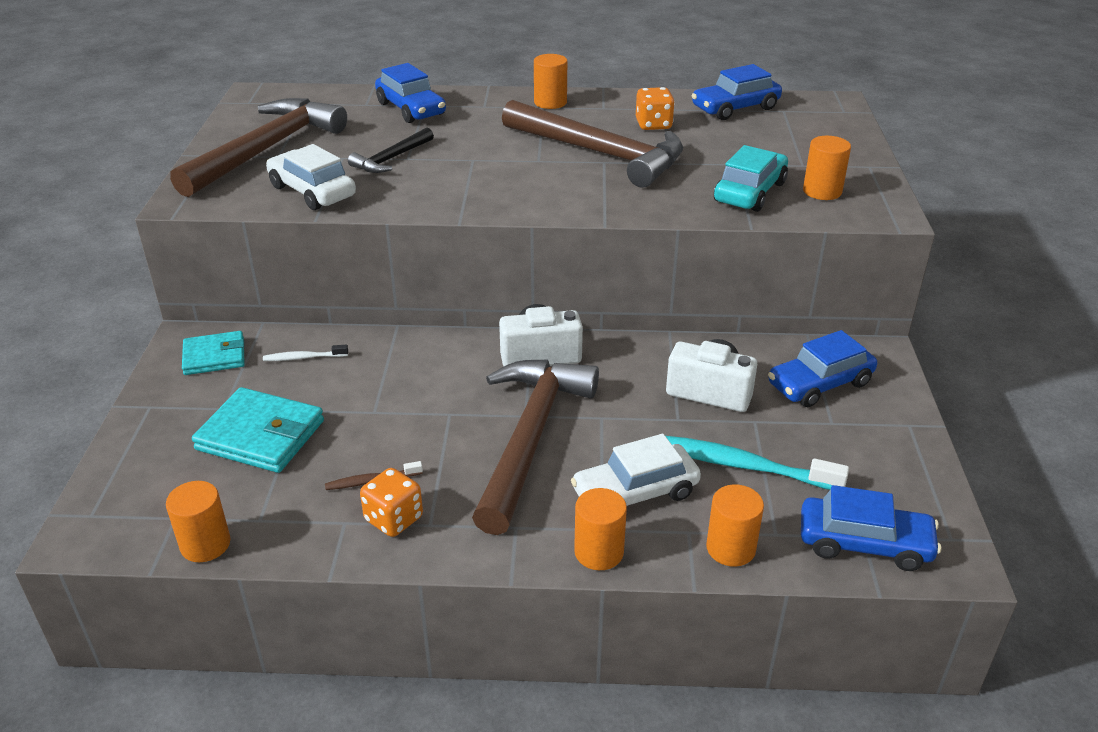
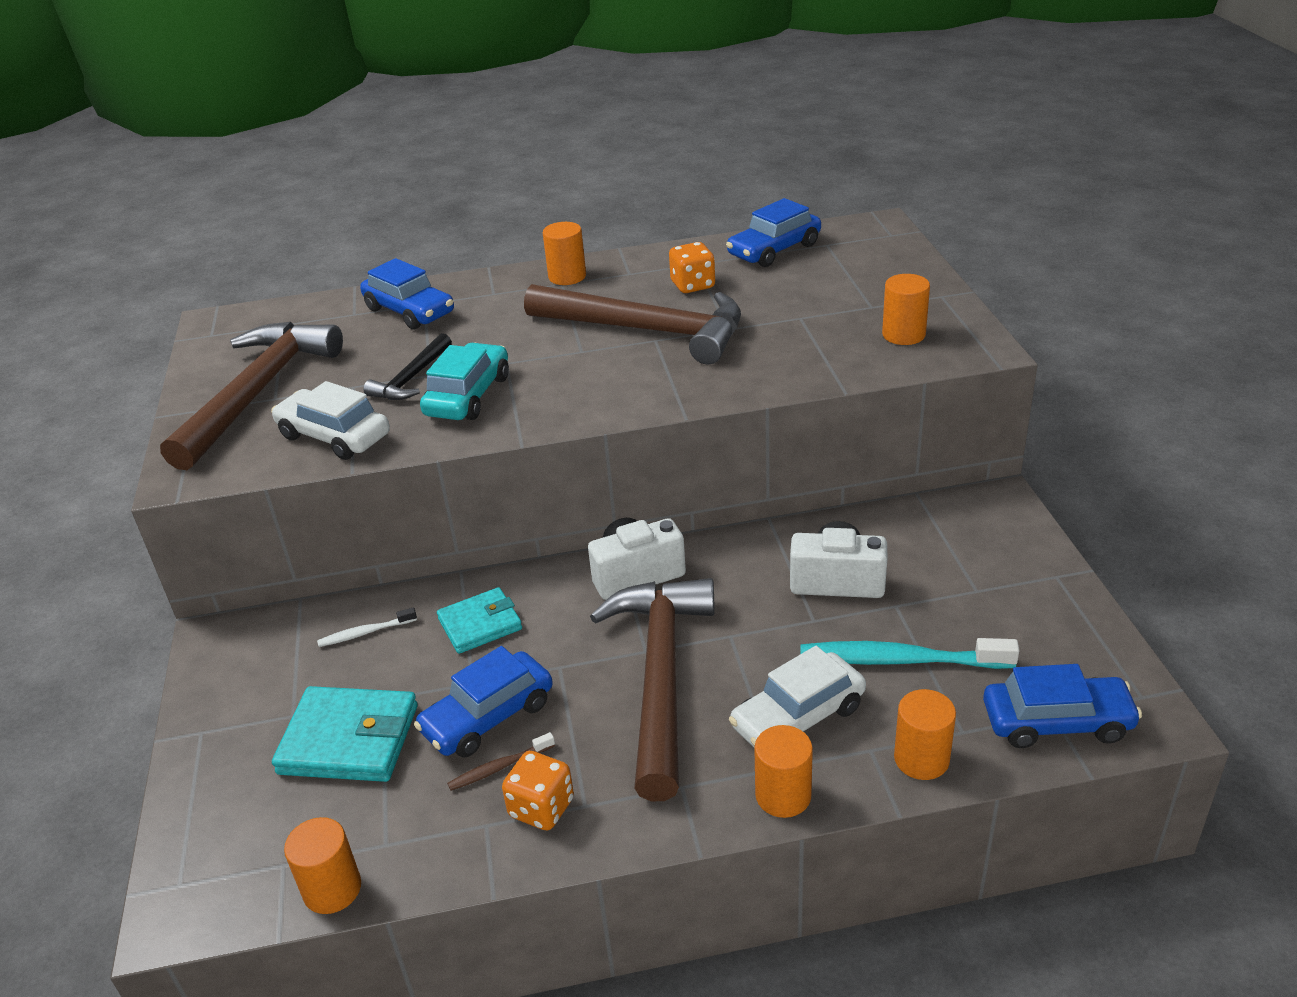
camera: 10 degrees left, 0 degrees up
turquoise wallet [182,331,245,375] -> turquoise wallet moved to [437,587,522,654]
turquoise car [714,145,788,212] -> turquoise car moved to [420,343,509,420]
blue car [768,330,877,407] -> blue car moved to [414,646,553,757]

